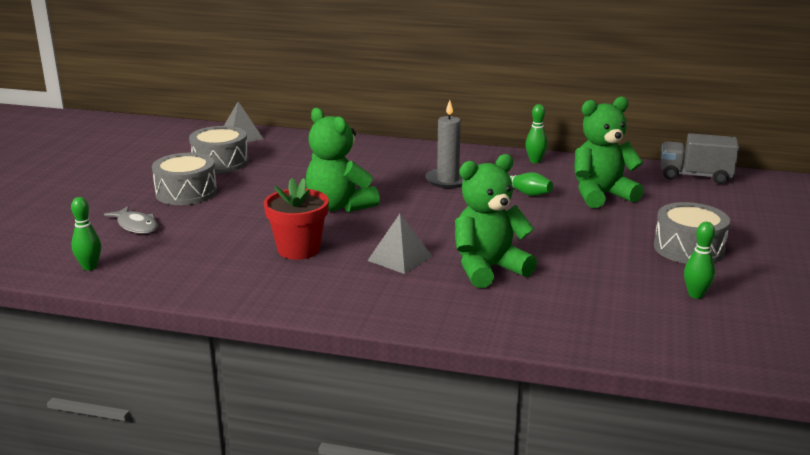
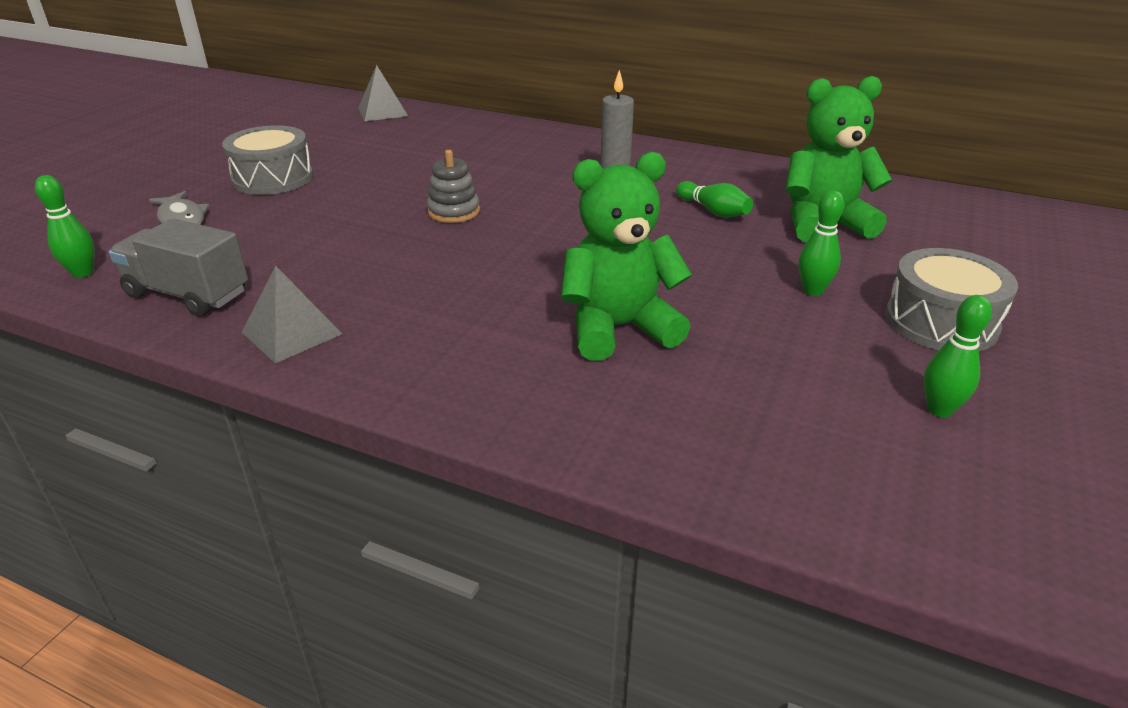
camera: 10 degrees right, 10 degrees up
grey drum [189,126,249,173] -> none
red flower pot [264,178,329,260] -> none
green teddy bear [306,108,380,212] -> grey stacking toy [427,150,480,223]
grey pyramid [367,214,432,274] -> grey pyramid moved to [242,266,342,364]
green bowling pin [526,104,548,163] -> green bowling pin moved to [799,190,844,296]
grey truck [661,133,739,184] -> grey truck moved to [109,218,248,316]

